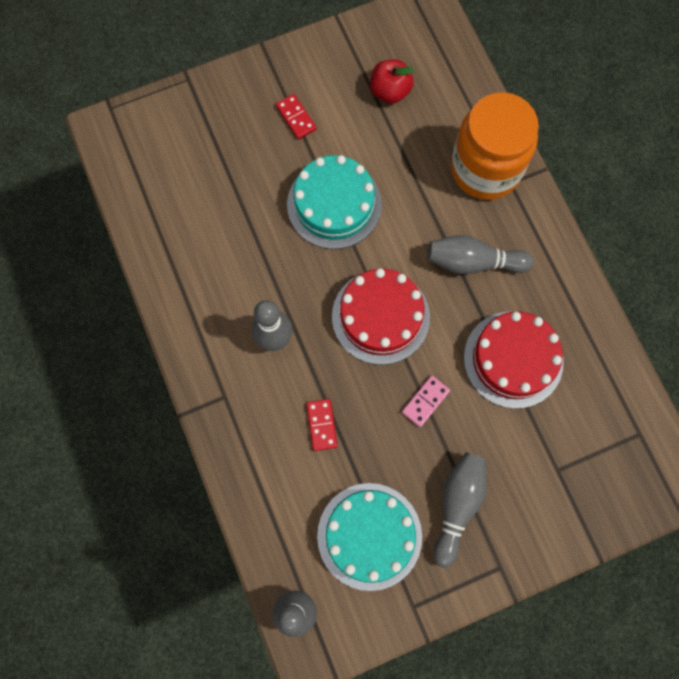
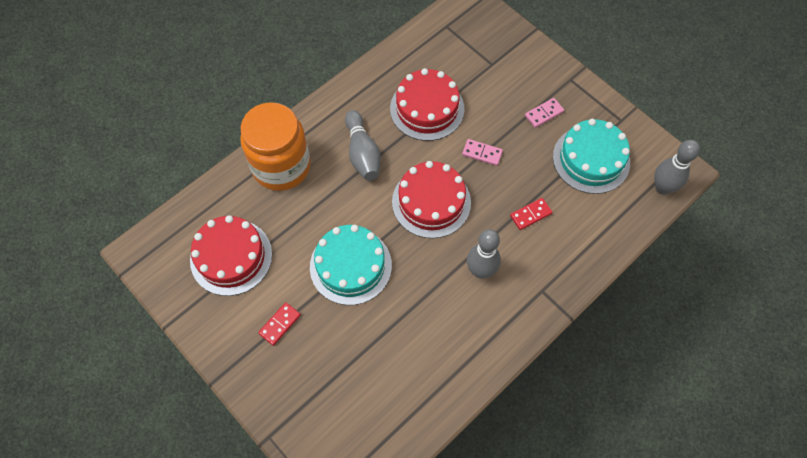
camera: 110 degrees left, 10 degrees down
red apple [370,59,414,104] -> red cake [190,215,272,296]
grey bowling pin [433,452,487,568] -> pink domino [525,98,564,128]

